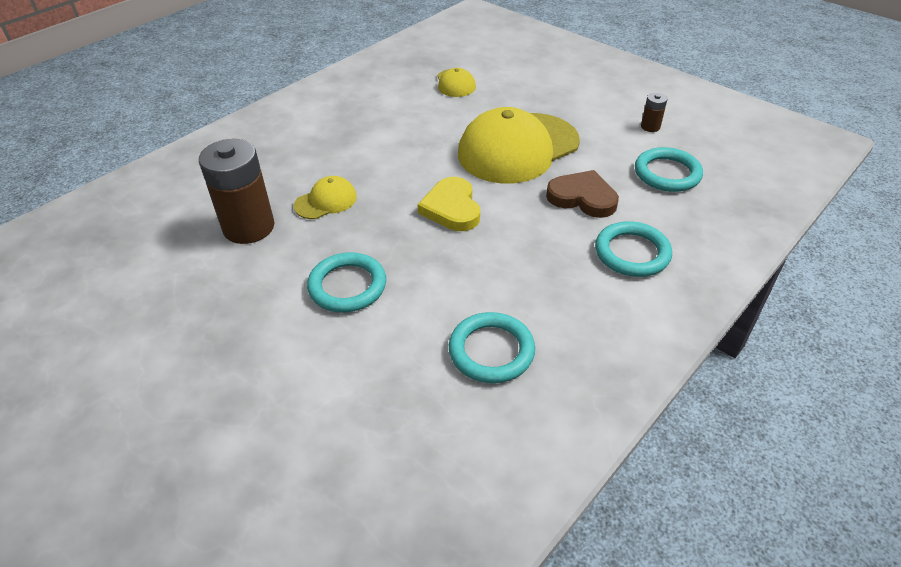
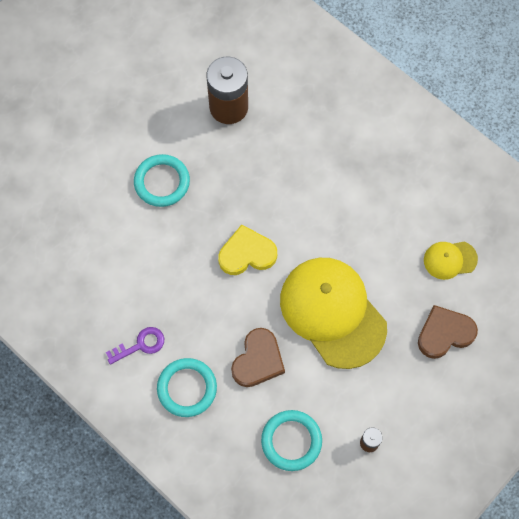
camera: 90 degrees right, 25 degrees up
yellow cap [294,176,357,219] -> none
turquoise ring [449,312,535,383] -> none
none -> purple key [106,327,164,365]
none -> brown heart [418,305,478,359]

